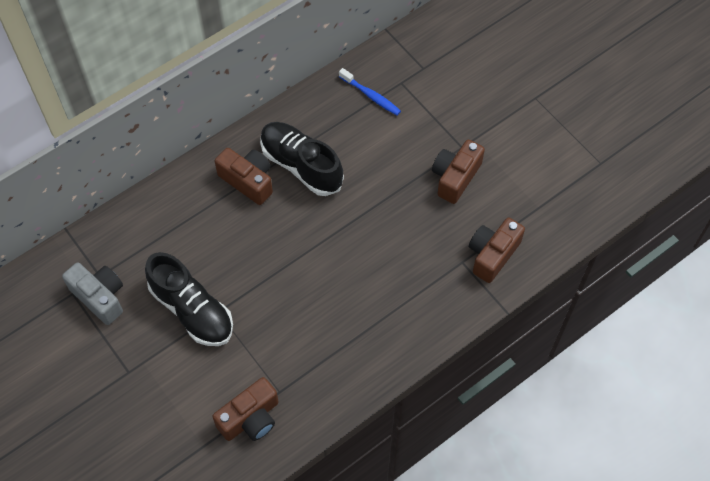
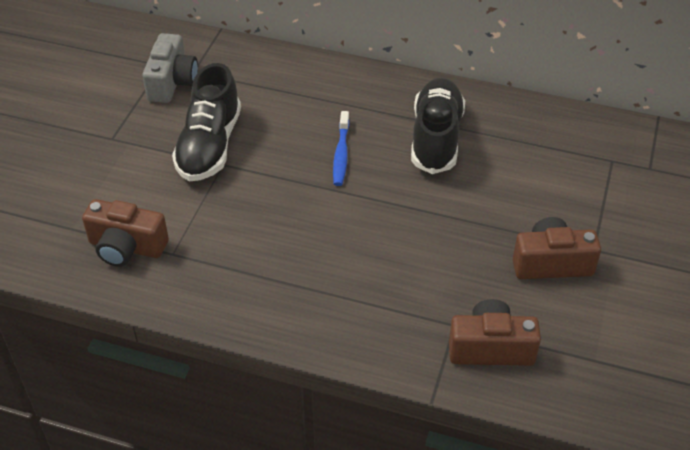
camera: 55 degrees right, 15 degrees down
brown camera [215,148,273,205] -> none
blue toothbrush [339,68,401,115] -> blue toothbrush moved to [333,111,350,186]

